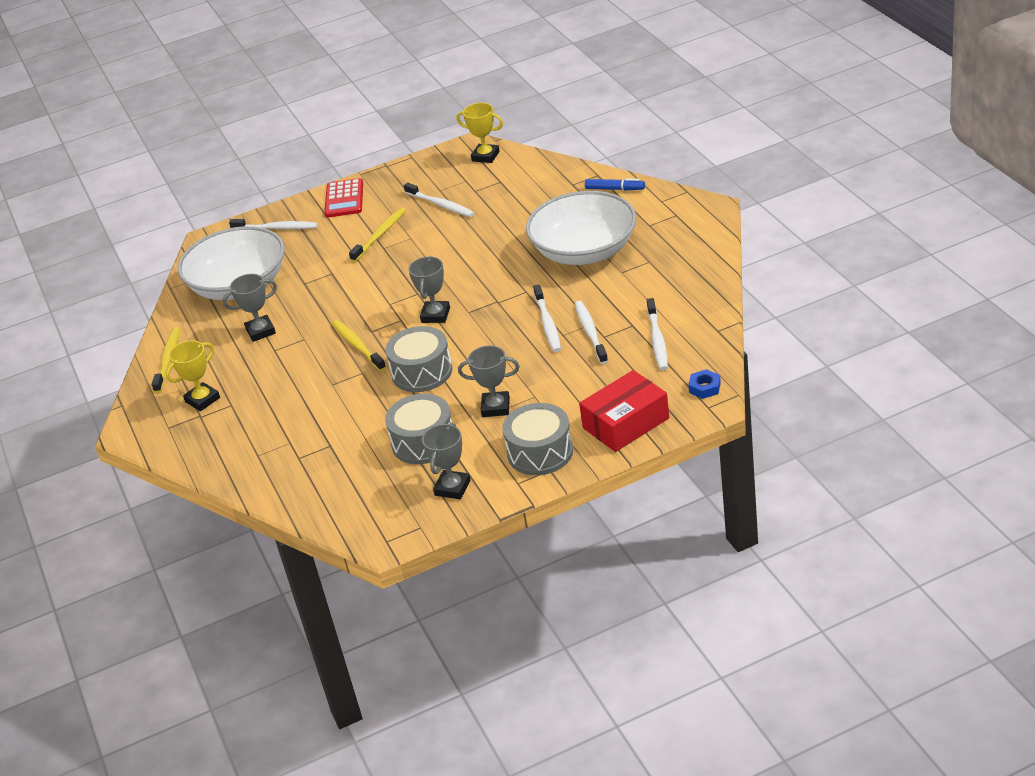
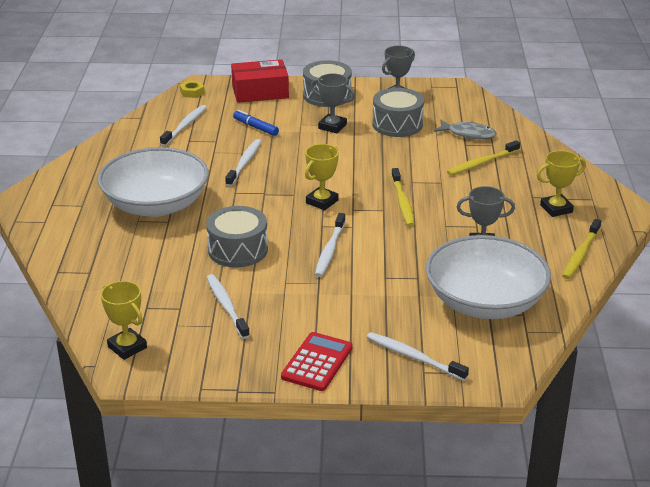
camera: 160 degrees left, 5 degrees down
yellow toothbrush [349,208,406,262] -> yellow toothbrush moved to [447,140,520,176]
grey drum [385,326,452,392] -> grey drum moved to [206,206,268,268]
grey trophy [408,256,450,323] -> yellow trophy [305,144,339,210]
white toothbrush [575,301,608,364] -> white toothbrush moved to [315,213,346,277]
blue marker [585,179,645,191] -> blue marker moved to [233,110,279,136]
blue nut [689,369,721,399] -> yellow nut [180,80,205,98]
none -> grey fish [434,120,497,139]

